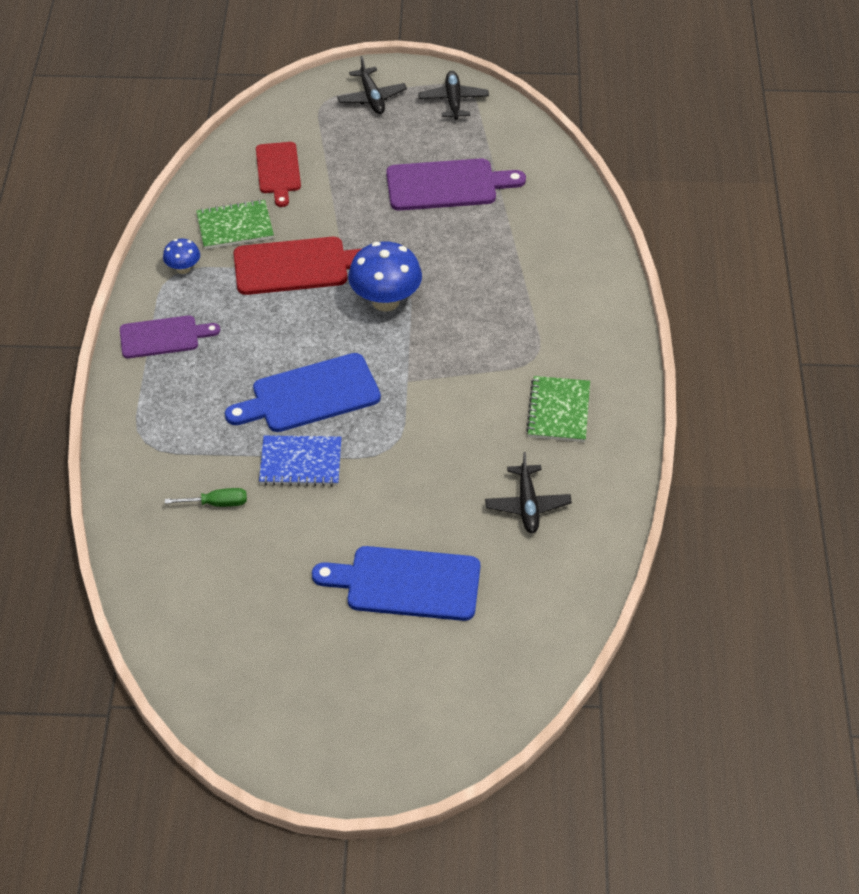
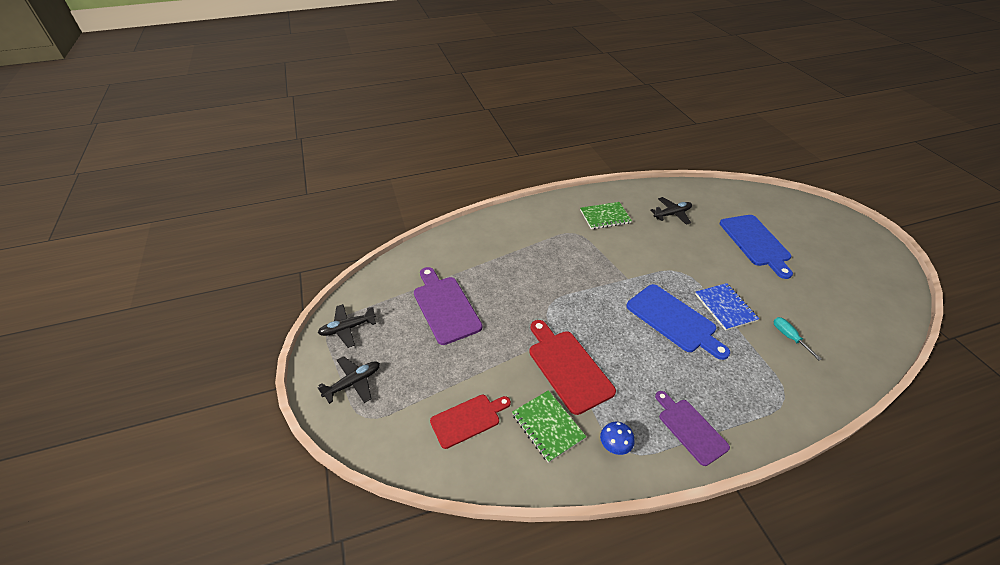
camera: 110 degrees left, 5 degrees down
green screwdriver [165,488,247,507] -> turquoise screwdriver [773,317,821,360]
blue mushroom [348,241,422,312] -> none

